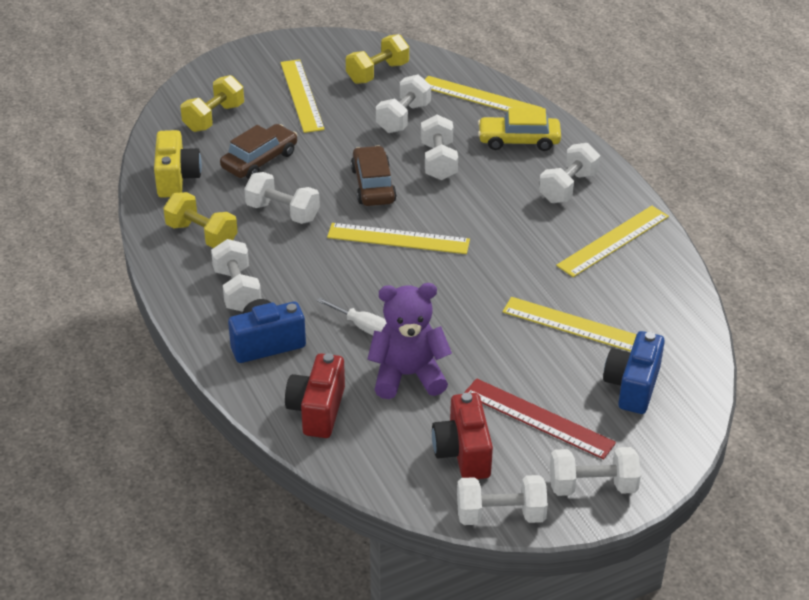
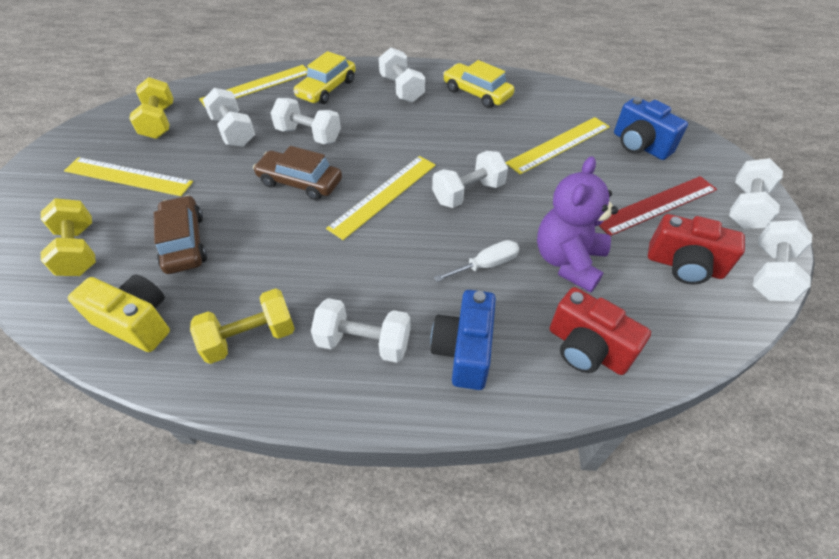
camera: 60 degrees left, 10 degrees up
white dumbbell [244,172,320,224] -> white dumbbell moved to [432,151,508,208]
yellow ruler [556,206,669,277] -> yellow car [443,60,514,108]

